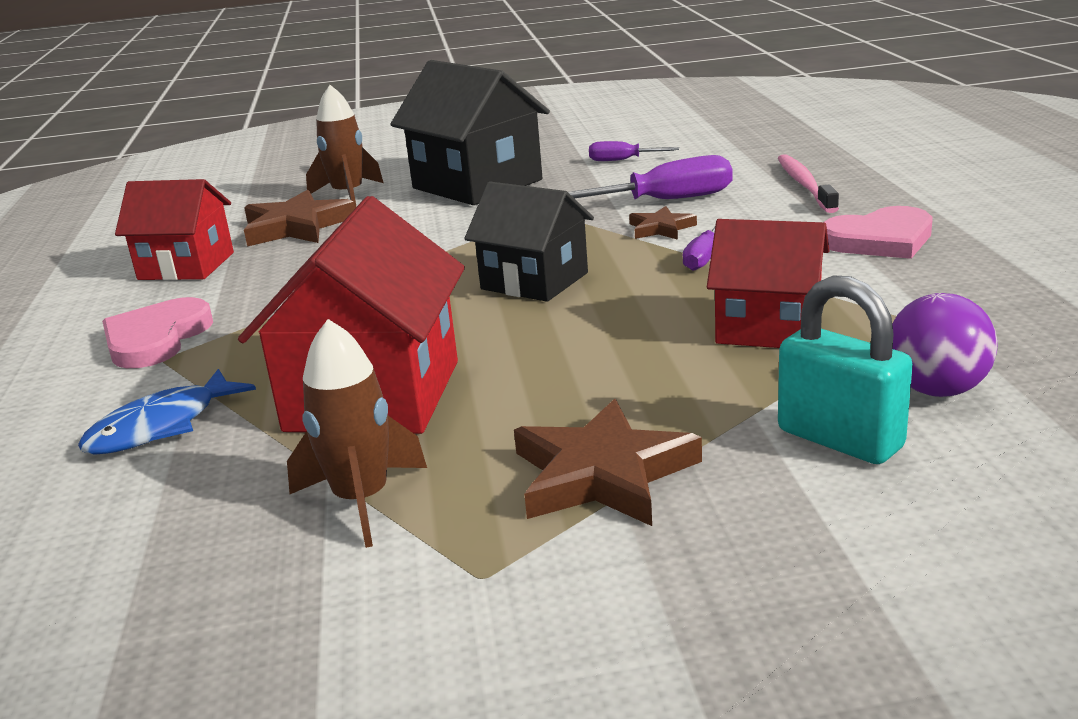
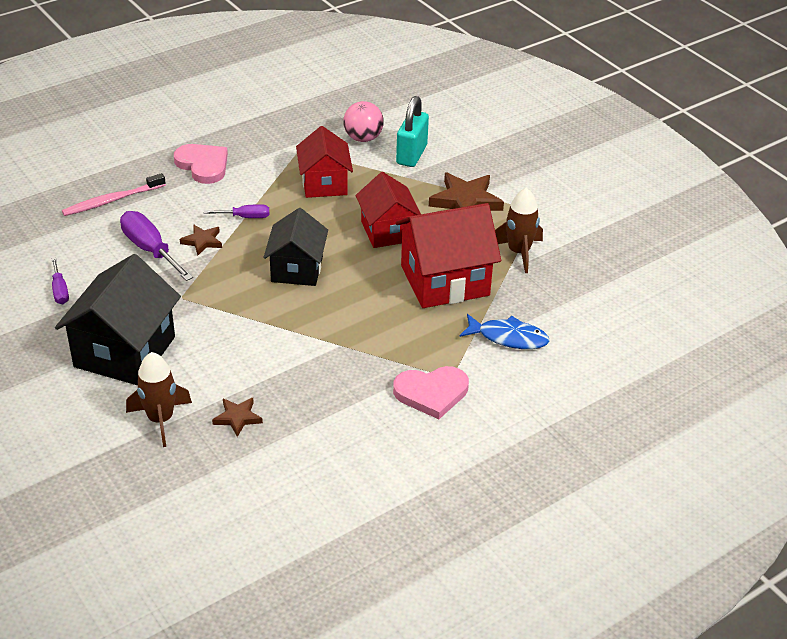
camera: 120 degrees left, 15 degrees up
red house [115,179,234,280] -> red house moved to [355,172,421,248]
brown star [244,190,355,247] -> brown star [212,398,263,437], size x0.55
purple ball [892,293,998,397] -> pink ball [343,101,384,142]

